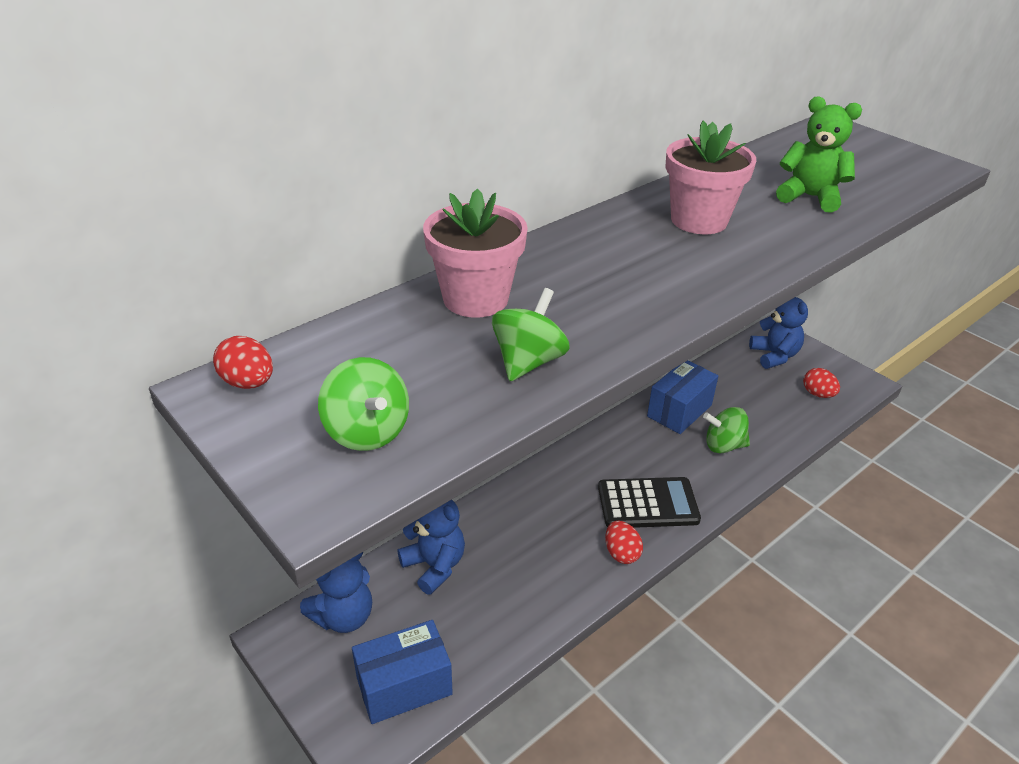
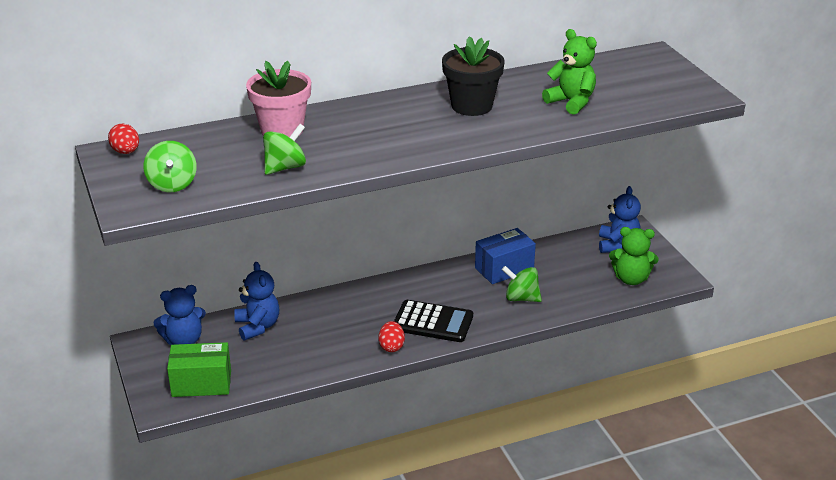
camera: 20 degrees right, 5 degrees down
blue box [352,620,453,724] -> green box [167,342,231,397]
pink flower pot [665,121,756,234] -> black flower pot [442,36,505,116]
red egg [803,368,840,398] -> green teddy bear [609,227,659,285]

